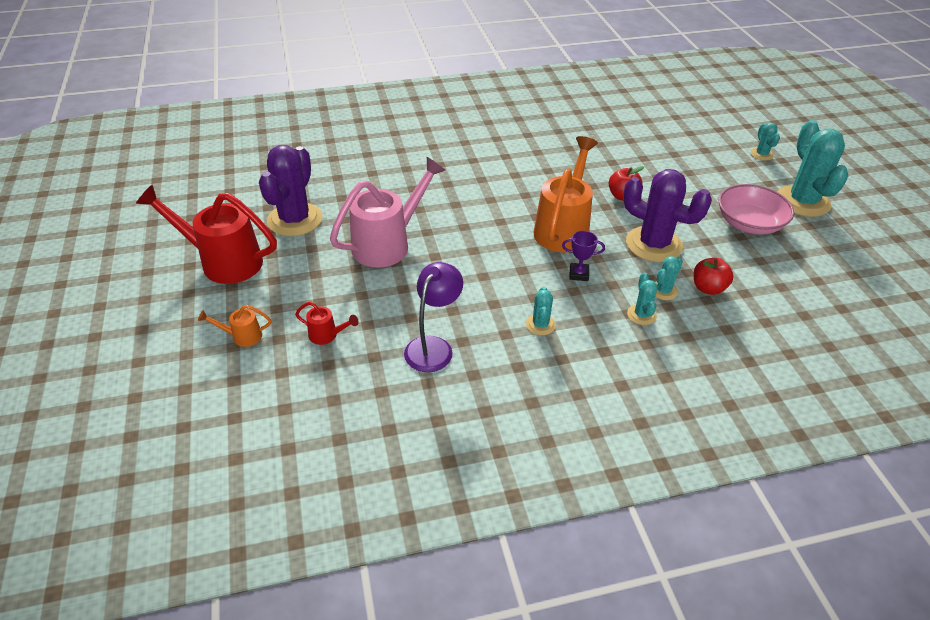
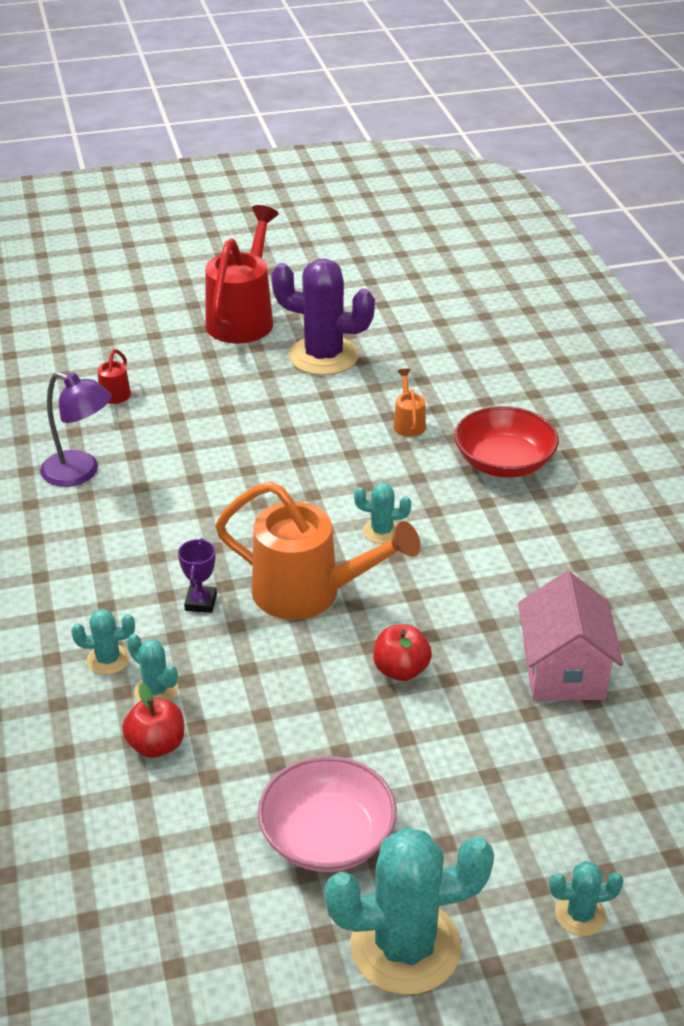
camera: 90 degrees right, 5 degrees down
orange watering can [198,305,272,347] -> orange watering can moved to [393,368,426,437]
pink watering can [330,157,446,268] -> none
turquoise cactus [526,287,556,335] -> turquoise cactus moved to [354,483,411,544]
purple cactus [623,169,712,262] -> none
none -> red bowl [454,406,559,478]
none -> pink house [518,571,623,701]

